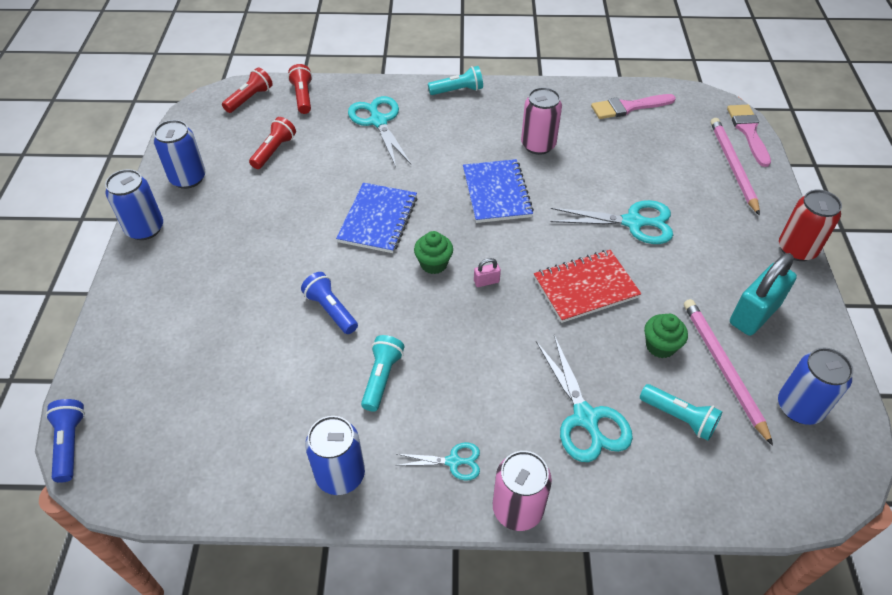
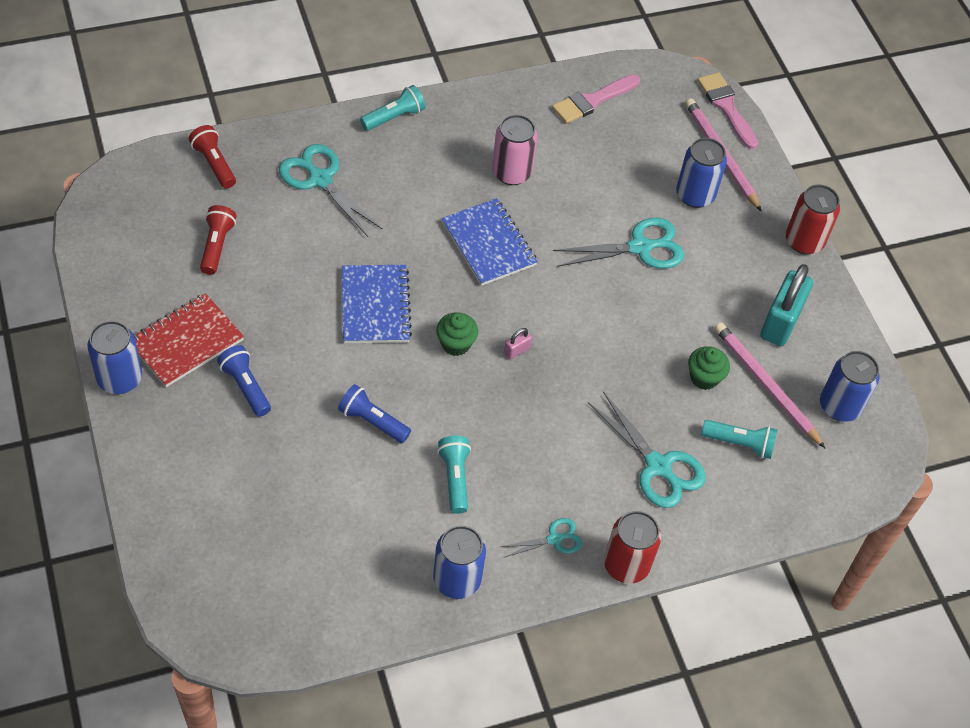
camera: 25 degrees left, 5 degrees up
blue flashlight [46,399,85,483] -> blue flashlight moved to [217,345,271,417]
blue can [154,120,206,189] -> blue can moved to [676,138,727,208]
red flashlight [222,67,273,113] -> none
pink can [493,451,552,531] -> red can [604,511,661,584]
red notebook [534,250,641,323] -> red notebook moved to [133,293,244,387]

